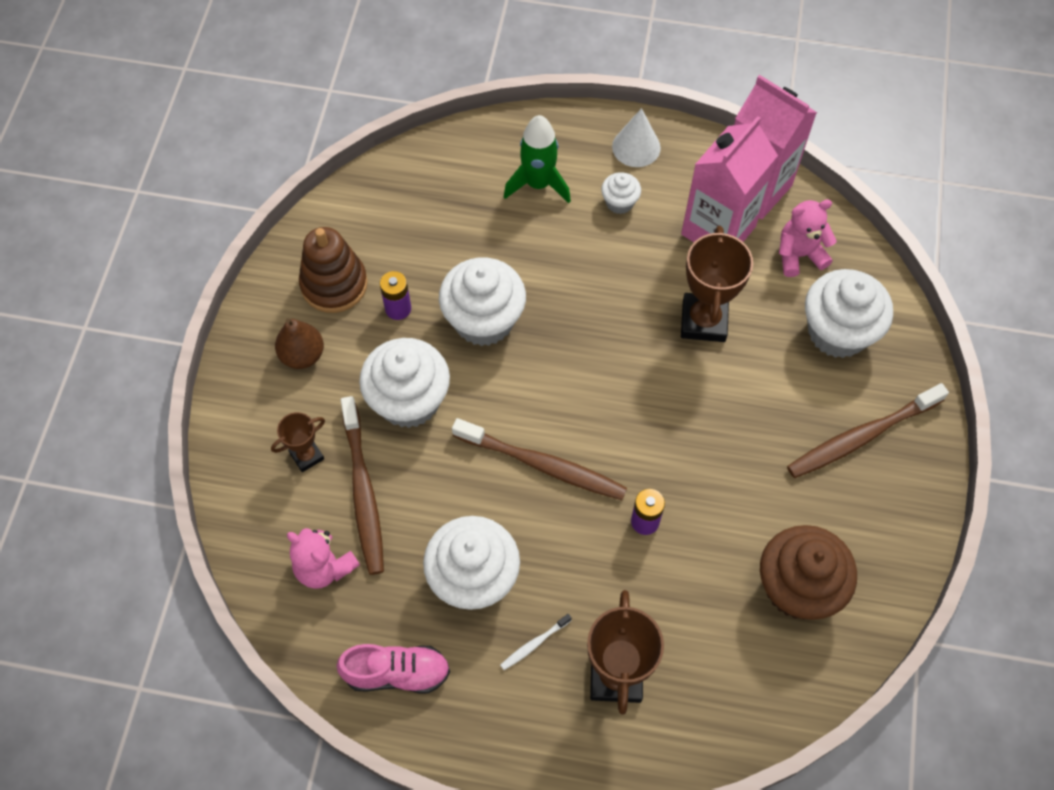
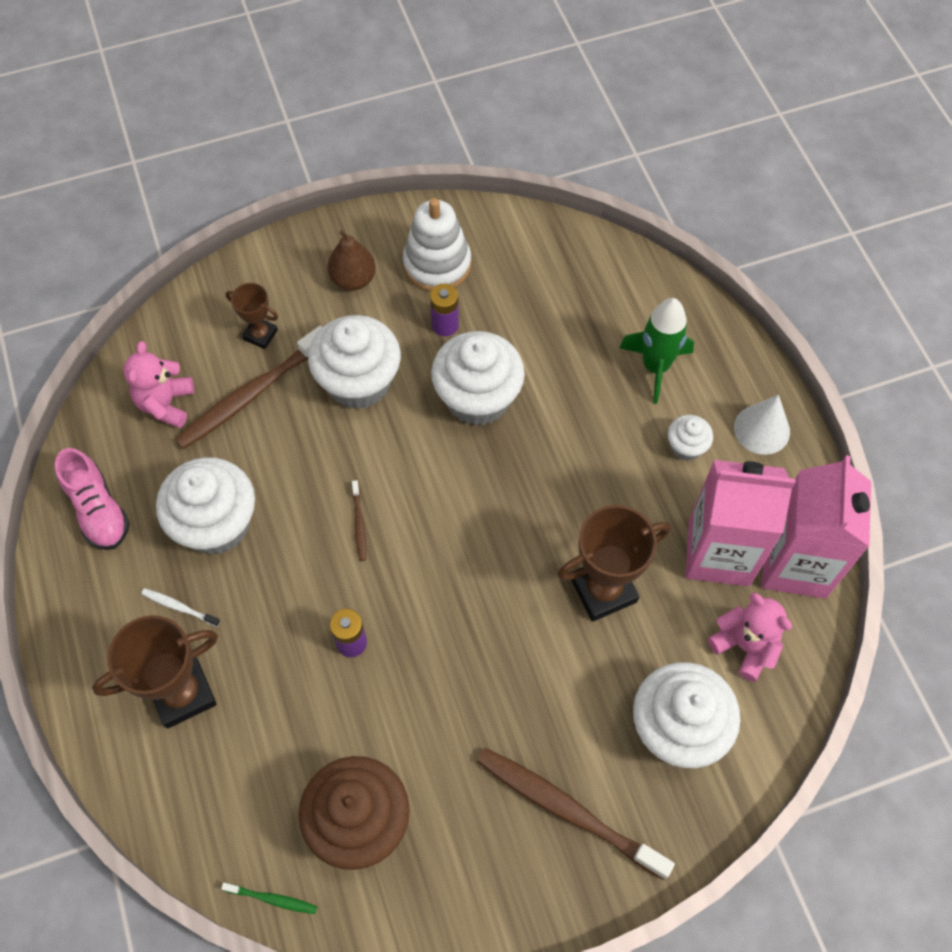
camera: 60 degrees right, 0 degrees up
brown stacking toy [299,227,368,313] -> white stacking toy [403,198,471,292]
brown toothbrush [452,418,627,500] -> brown toothbrush [352,480,366,561], size x0.43
none -> green toothbrush [221,882,317,914]

